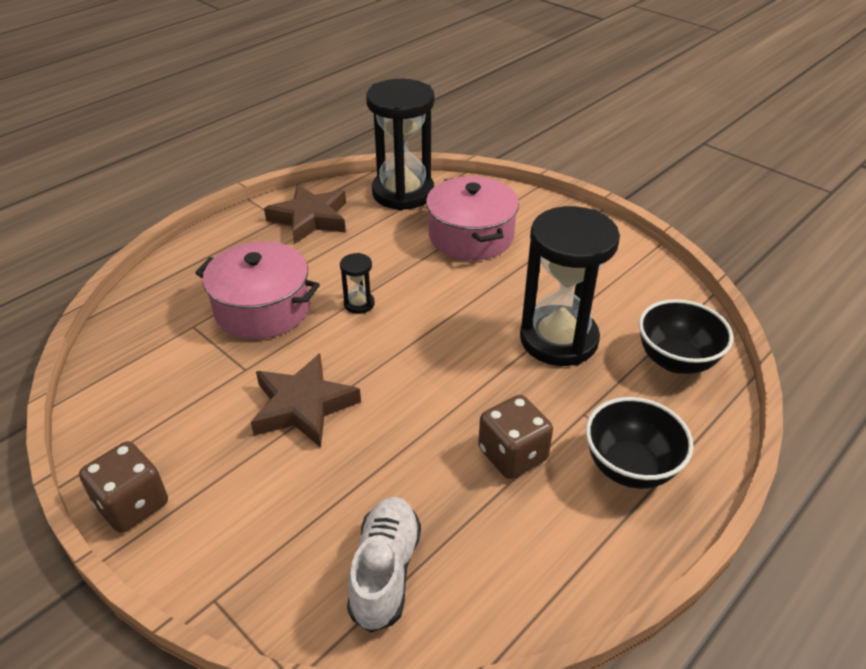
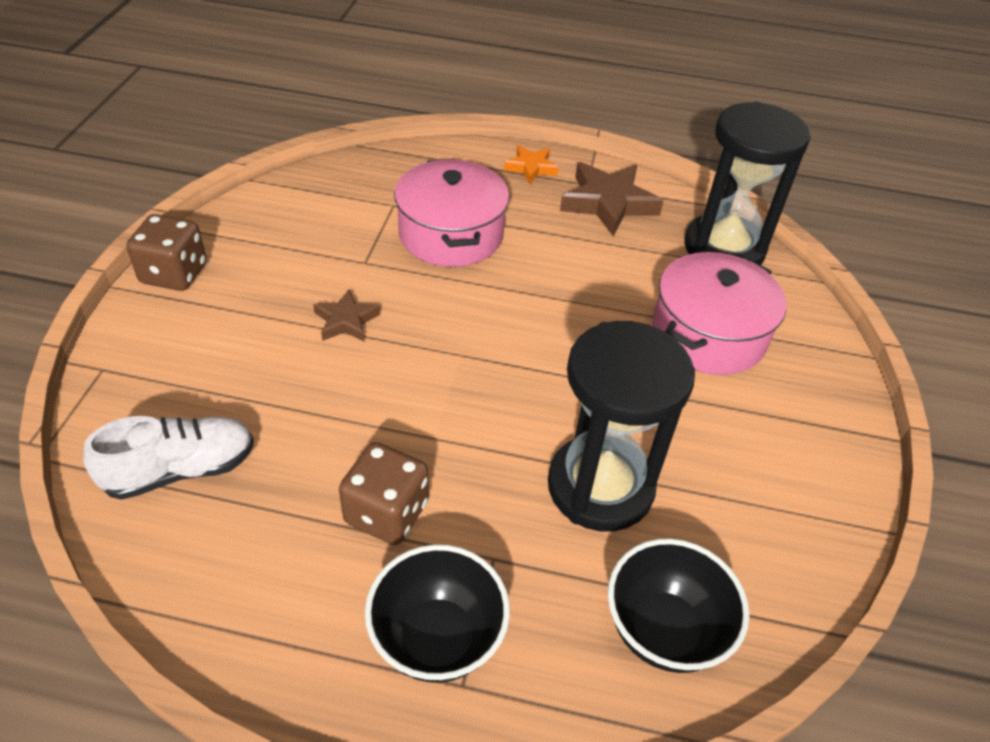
camera: 55 degrees right, 5 degrees up
brown star [251,353,361,448] -> brown star [313,289,380,341], size x0.56
black hourglass [340,253,375,314] -> none
none -> orange star [504,145,559,184]

